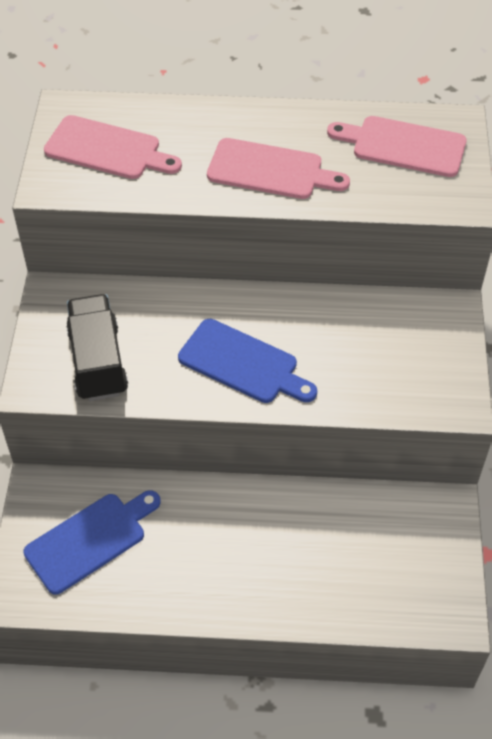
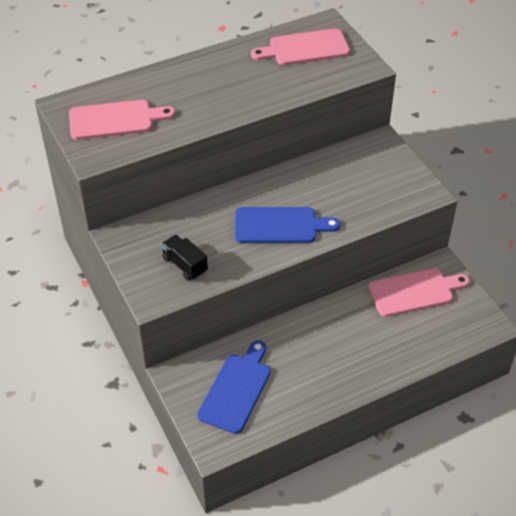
camera: 30 degrees left, 5 degrees down
black truck [66,294,128,401] -> black truck [161,235,208,281], size x0.62
pink cutting board [207,138,350,199] -> pink cutting board moved to [368,268,470,317]

